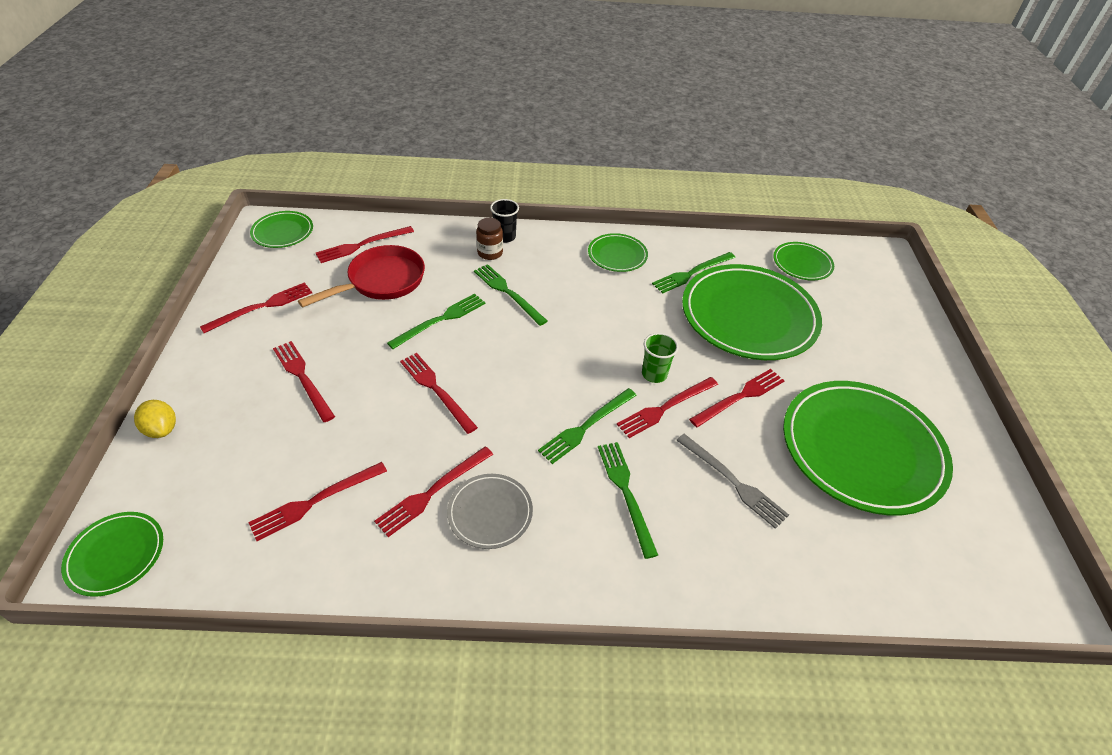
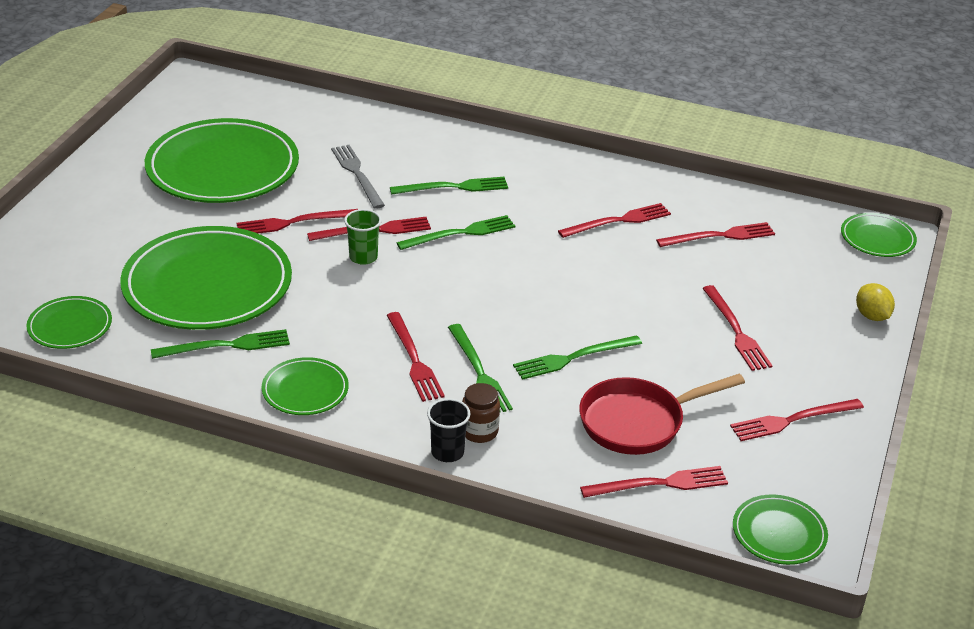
camera: 160 degrees left, 10 degrees down
red fork [400,353,478,434] -> red fork moved to [387,312,445,402]
grey plate [447,474,533,549] -> none
green fork [598,442,658,559] -> green fork turned 105 degrees counterclockwise [390,177,508,195]

